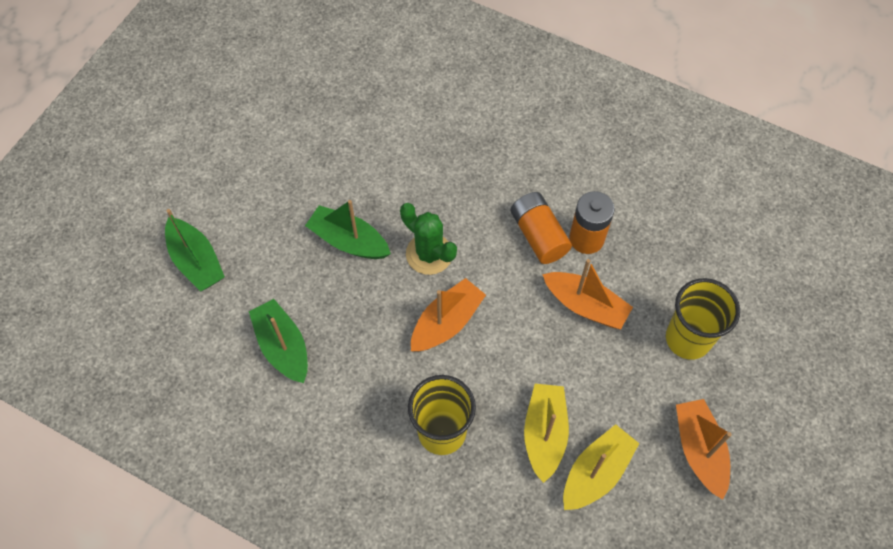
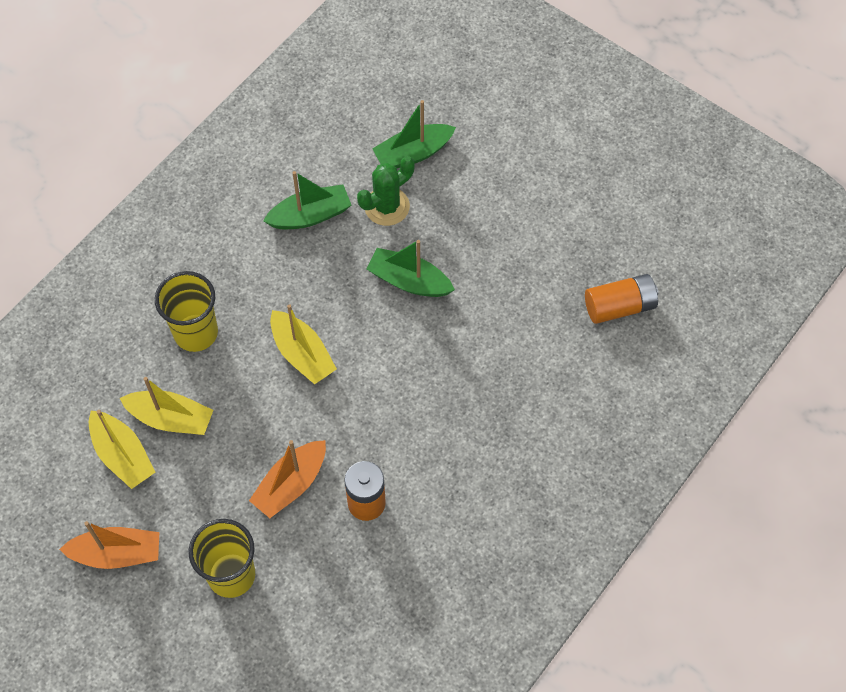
camera: 100 degrees right, 0 degrees up
green boat [305,200,391,259] -> green boat turned 105 degrees counterclockwise [366,240,455,297]
green cactus [400,203,457,275] -> green cactus moved to [357,156,414,226]
orange boat [411,278,486,352] -> yellow boat [270,304,337,384]
orange battery [510,192,572,264] -> orange battery moved to [585,274,658,324]

